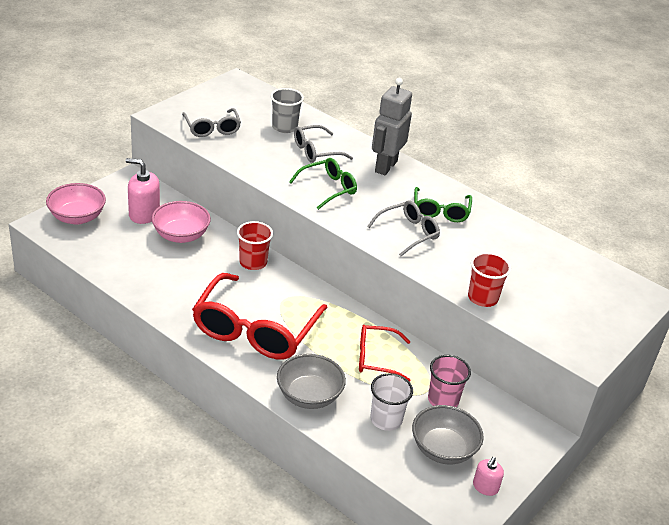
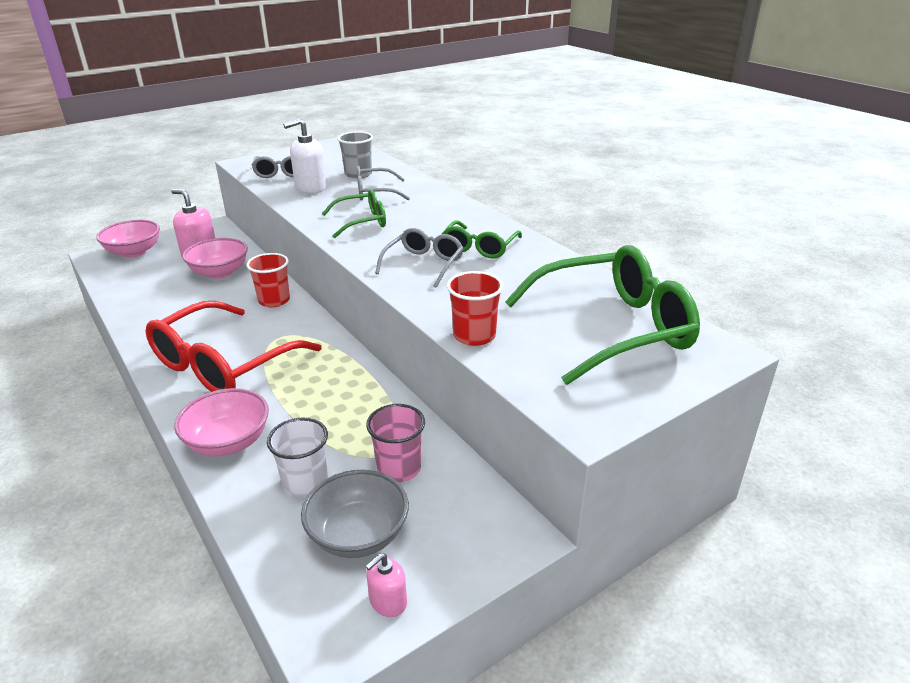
camera: 20 degrees right, 5 degrees down
grey bowl [277,354,346,409] -> pink bowl [174,388,269,456]
red glasses [359,325,411,382] -> none
grey glasses [367,200,440,256] -> grey glasses turned 45 degrees counterclockwise [375,228,463,288]
grey robot [372,78,412,175] -> none
none -> white soap dispenser [283,119,327,194]
none -> green glasses [505,245,700,385]

